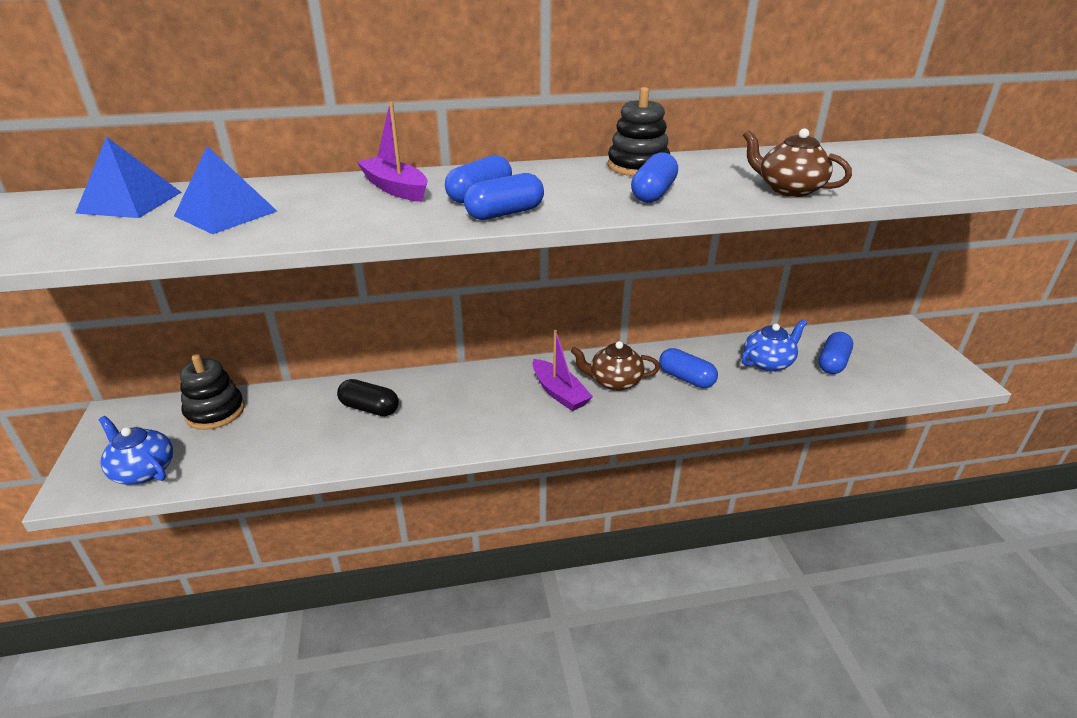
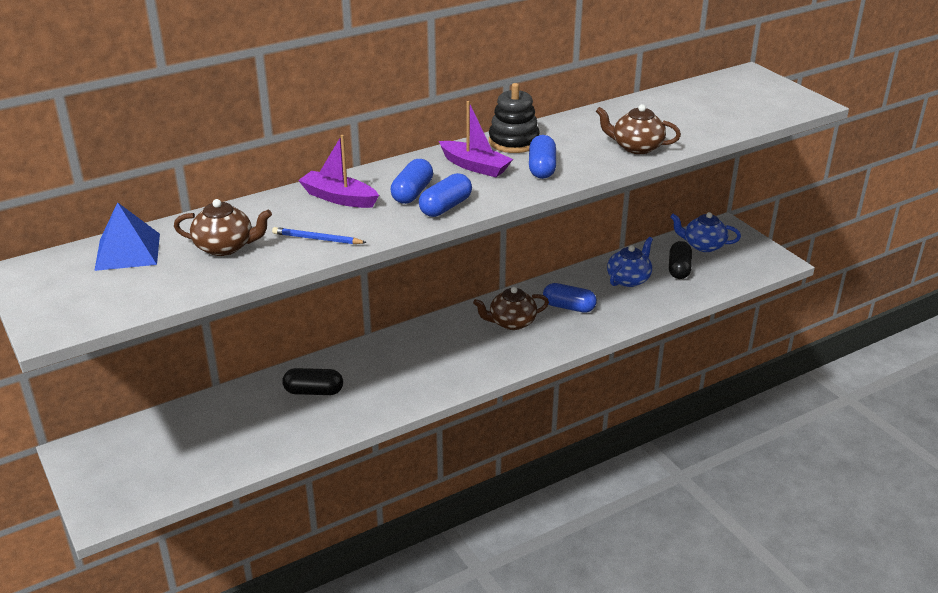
camera: 20 degrees left, 0 degrees up
blue teapot [99,416,173,485] -> blue teapot moved to [670,212,741,252]
blue pyramid [174,146,277,234] -> brown teapot [174,199,272,256]
black stacking toy [180,354,245,430] -> none
purple boat [533,330,593,411] -> purple boat moved to [439,101,513,177]
blue capsule [819,332,853,374] -> black capsule [669,241,692,279]
none -> blue pencil [272,227,367,244]

